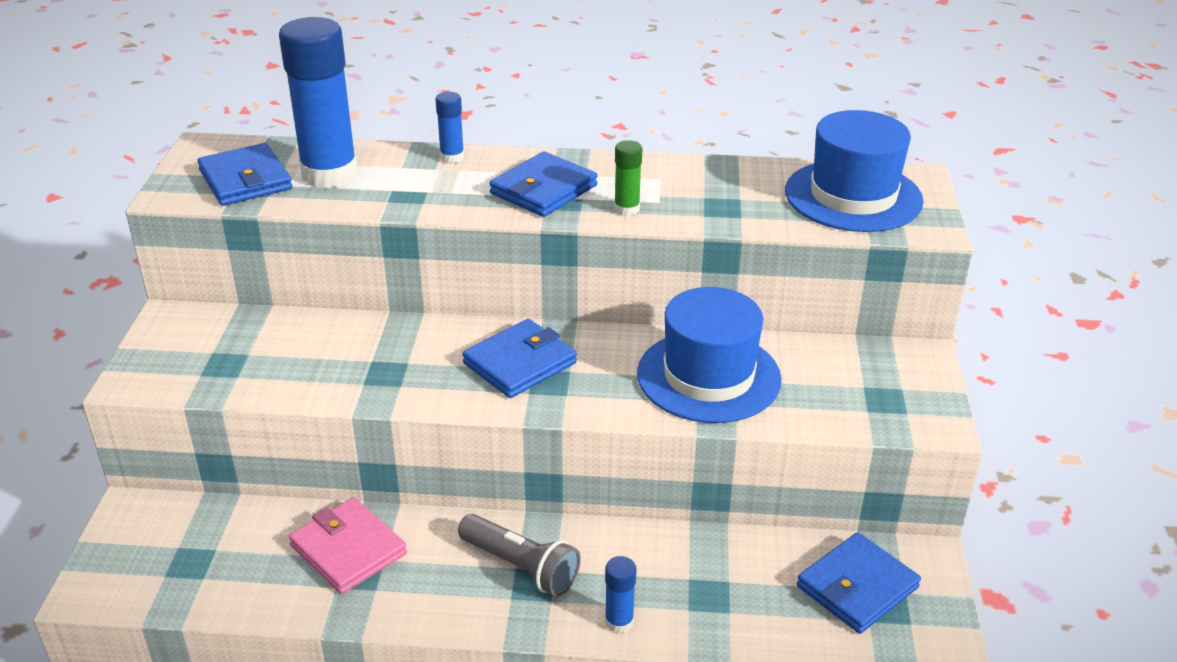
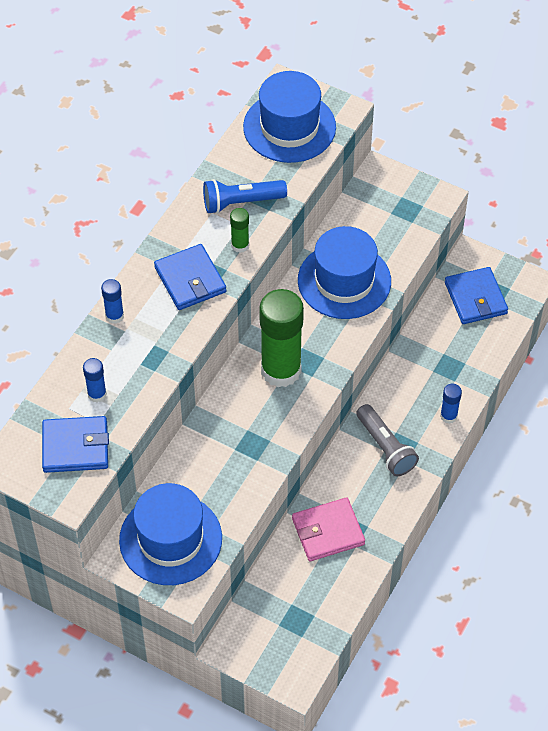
camera: 65 degrees left, 20 degrees up
blue glue stick [279,17,358,188] -> blue glue stick [83,358,107,402], size x0.44
grey flashlight [458,514,581,596] -> grey flashlight turned 90 degrees clockwise [356,404,419,476]
blue wallet [462,319,577,398] -> green glue stick [259,289,304,387]
none -> blue hat [119,483,222,585]
none -> blue flashlight [203,179,287,214]

